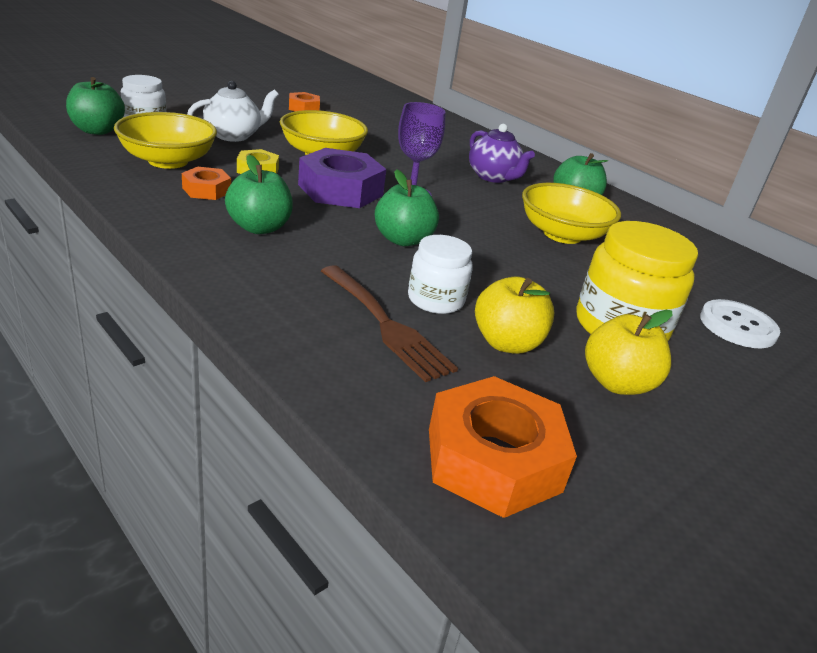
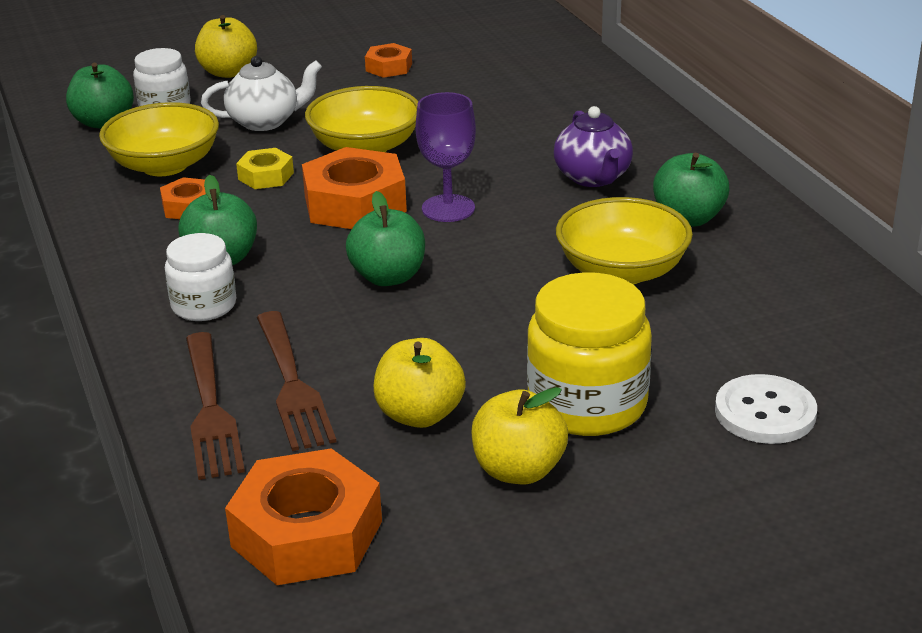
camera: 25 degrees right, 0 degrees up
purple nut [298,148,386,208] -> orange nut [302,147,407,229]
white jar [408,235,473,314] -> white jar moved to [165,233,236,321]
none -> brown fork [186,332,245,480]
none -> yellow apple [195,15,257,78]

